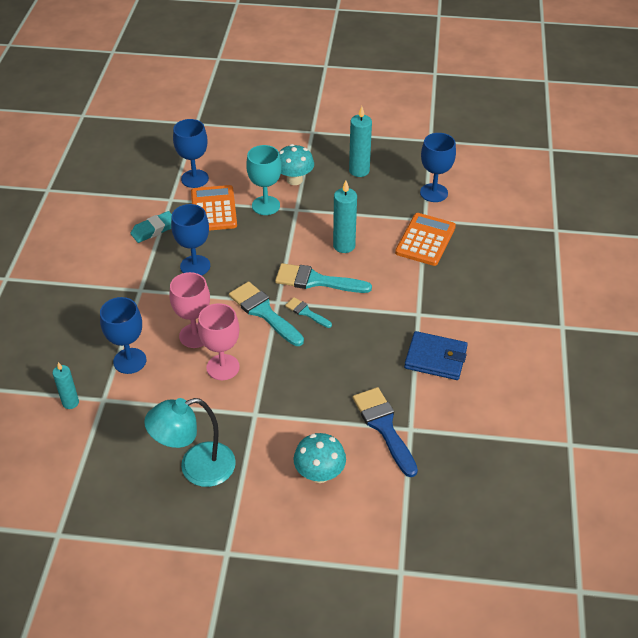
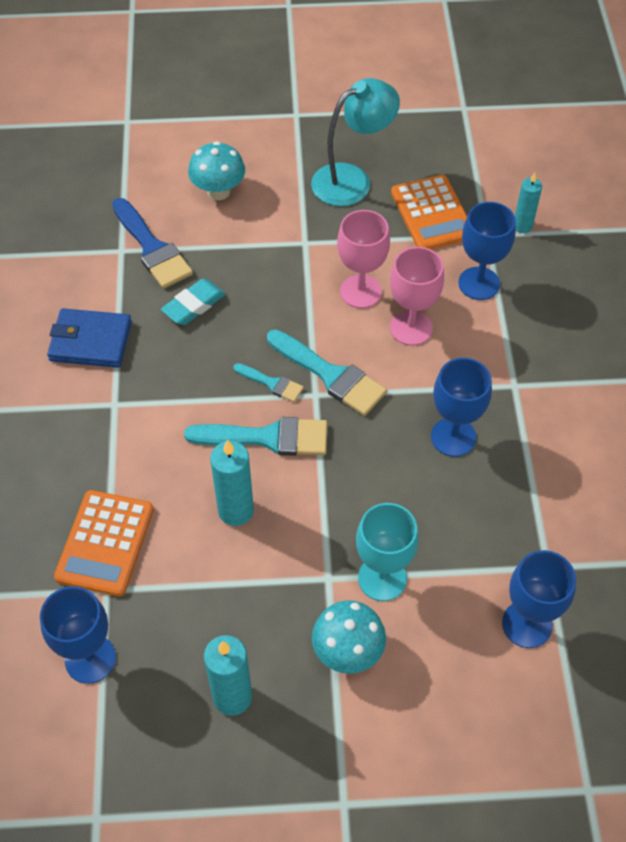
camera: 170 degrees right, 10 degrees up
turquoise eraser [130,211,172,243] -> turquoise eraser moved to [161,279,226,325]
orange calculator [191,185,237,231] -> orange calculator moved to [391,175,467,249]

